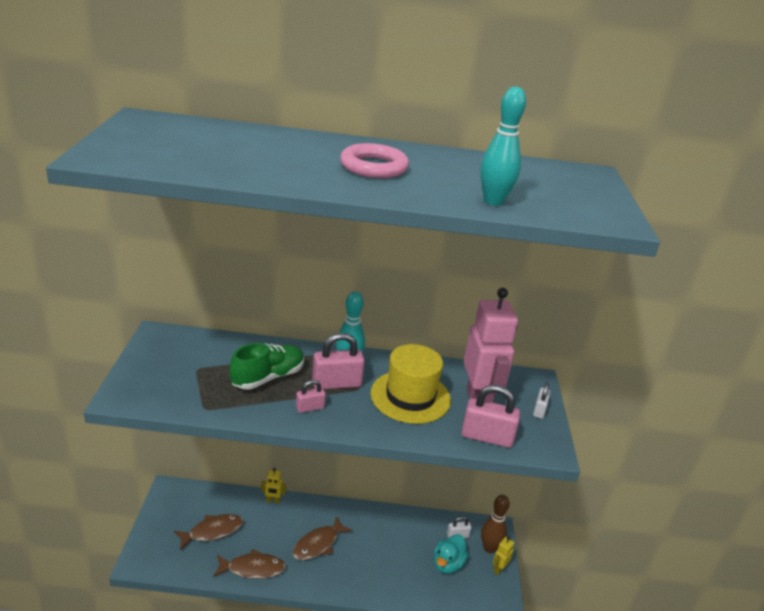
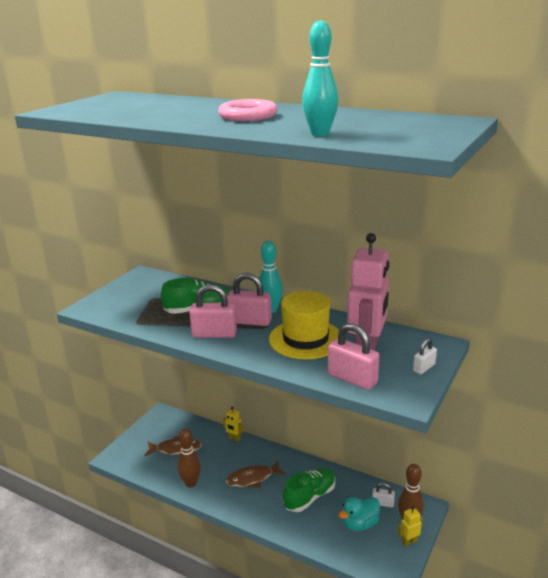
camera: 30 degrees right, 5 degrees down
brown fish [213,549,286,579] -> brown bowling pin [177,428,201,487]
pink padlock [296,380,326,413] -> pink padlock [189,284,237,338], size x1.83
none -> green shoe [283,468,335,512]

